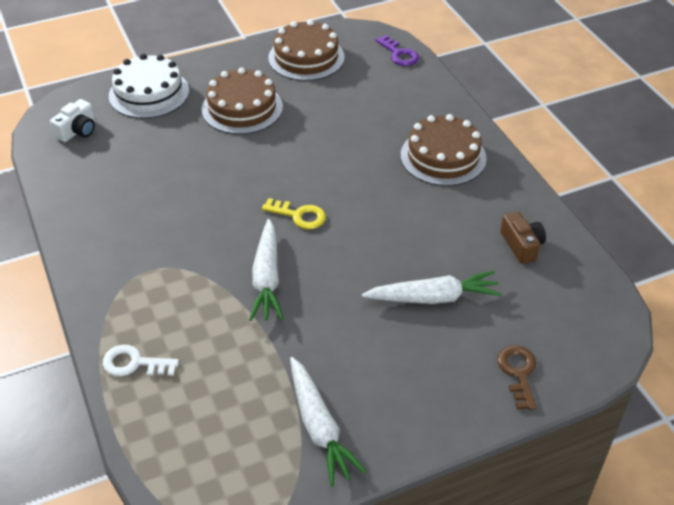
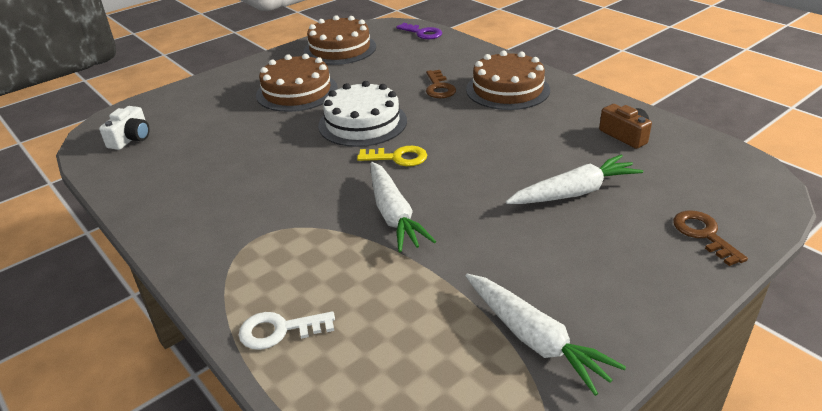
camera: 15 degrees left, 10 degrees down
white cake [109,54,189,119] -> white cake moved to [318,81,407,147]
none -> brown key [426,70,456,98]

